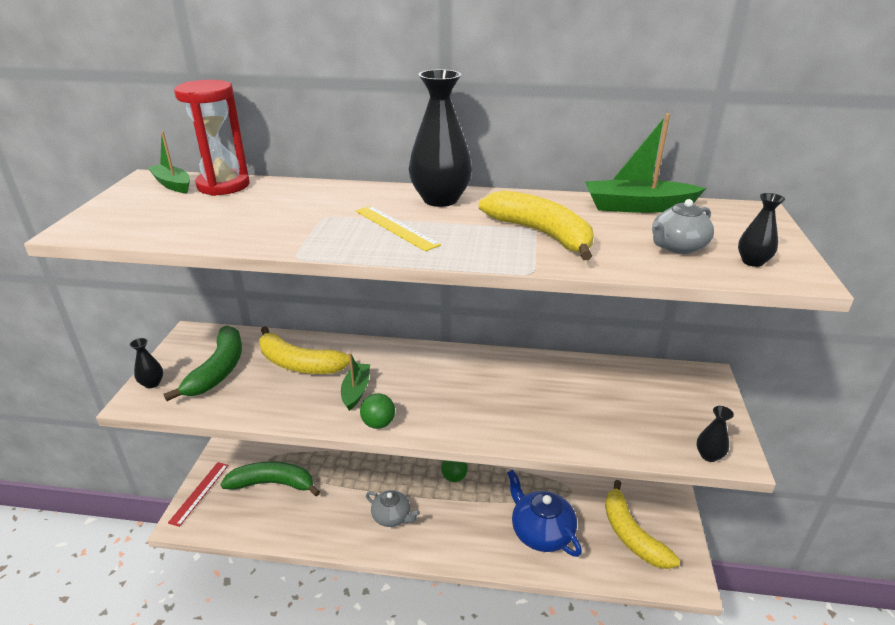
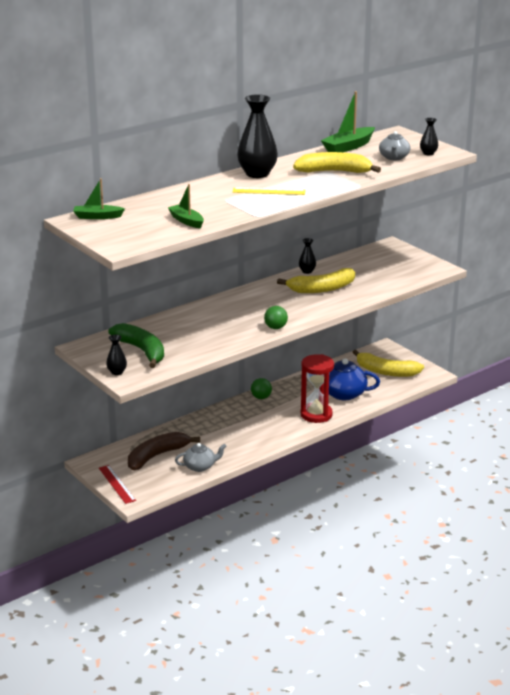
camera: 45 degrees left, 5 degrees down
red hourglass [174,80,250,196] -> red hourglass moved to [301,354,334,423]
green banana [220,461,320,497] -> brown banana [128,432,200,470]
yellow banana [259,326,350,374] -> yellow banana moved to [277,268,355,293]
green boat [341,353,370,411] -> green boat moved to [168,184,204,228]
grey teapot [366,490,420,527] -> grey teapot moved to [175,443,226,472]
black vase [697,406,734,462] -> black vase moved to [299,238,316,274]

